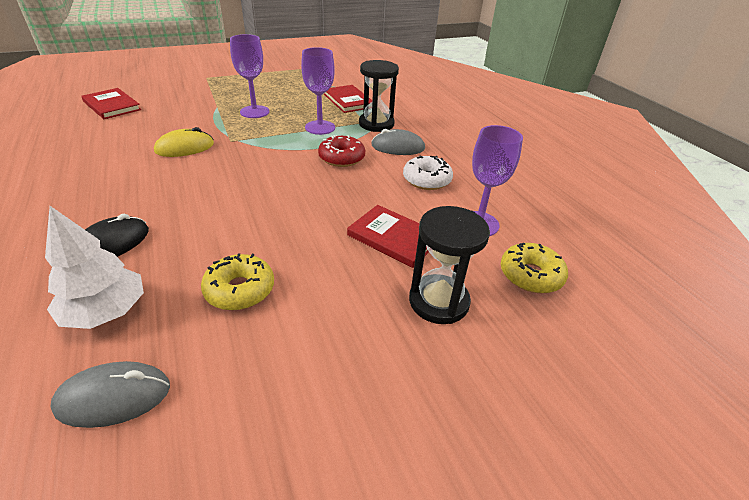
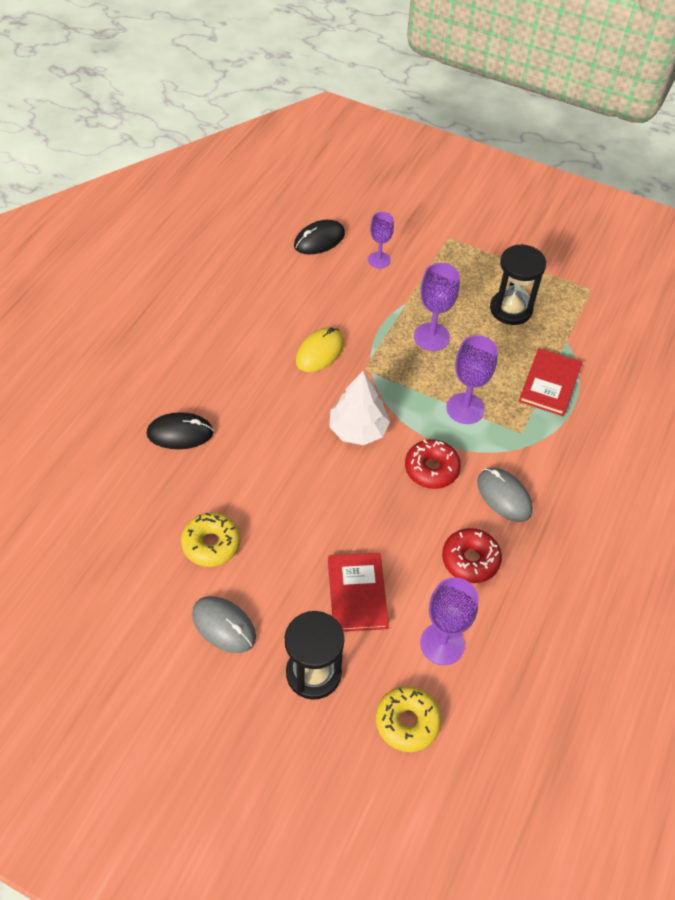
camera: 50 degrees right, 15 degrees up
white tree [45,206,144,329] -> white tree moved to [329,371,390,445]
grey mouse [50,361,170,428] -> grey mouse moved to [192,596,256,653]
red book [81,88,141,119] -> black mouse [294,220,345,254]
yellow mouse [154,127,214,157] -> yellow mouse turned 75 degrees counterclockwise [296,327,344,372]
black hourglass [359,60,399,132] -> black hourglass moved to [490,244,546,325]
white donut [403,155,453,190] -> red donut [442,528,502,583]
none -> purple goblet [368,212,394,269]

